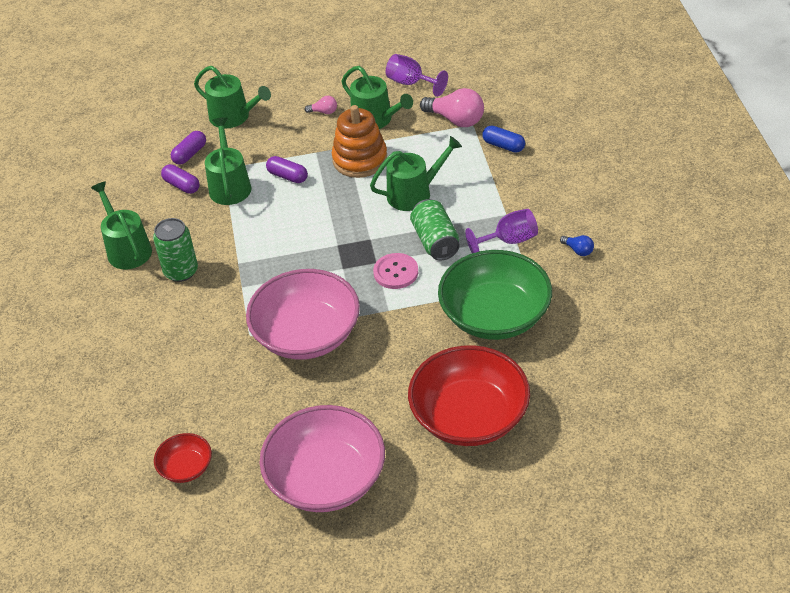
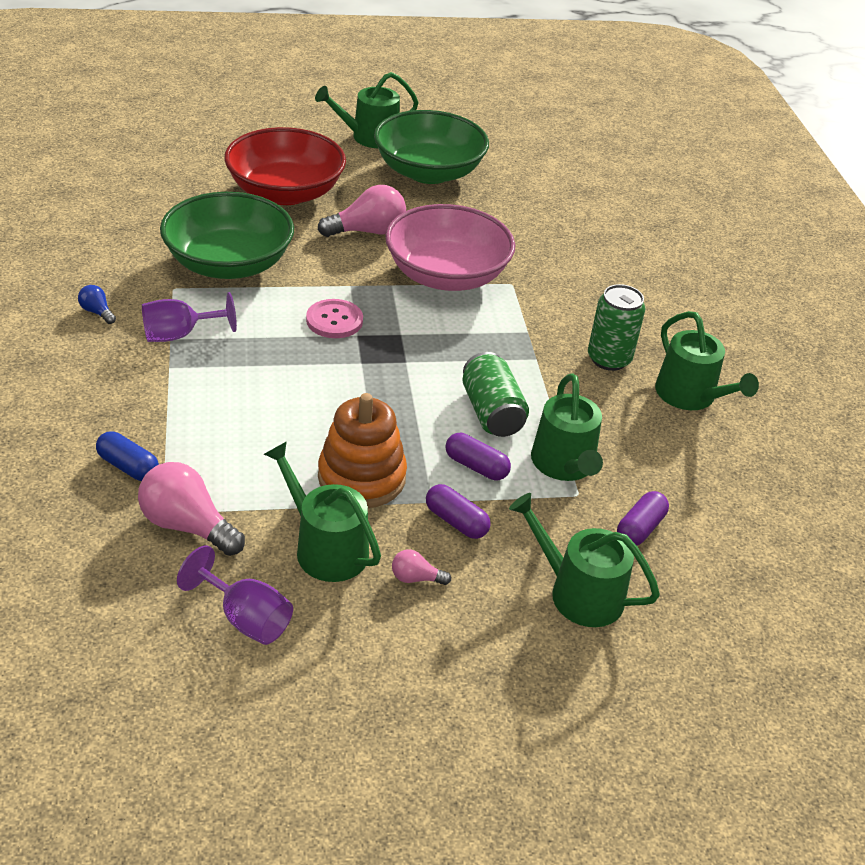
camera: 175 degrees right, 5 degrees down
red bowl [154,433,212,483] -> none
purple capsule [161,164,199,194] -> purple capsule moved to [426,484,491,539]
pink bowl [260,405,385,512] -> green bowl [374,110,489,184]
green watering can [370,136,462,211] -> green watering can moved to [315,72,419,148]
green can [410,199,460,260] -> green can moved to [462,352,529,437]
none -> pink light bulb [318,185,406,237]

